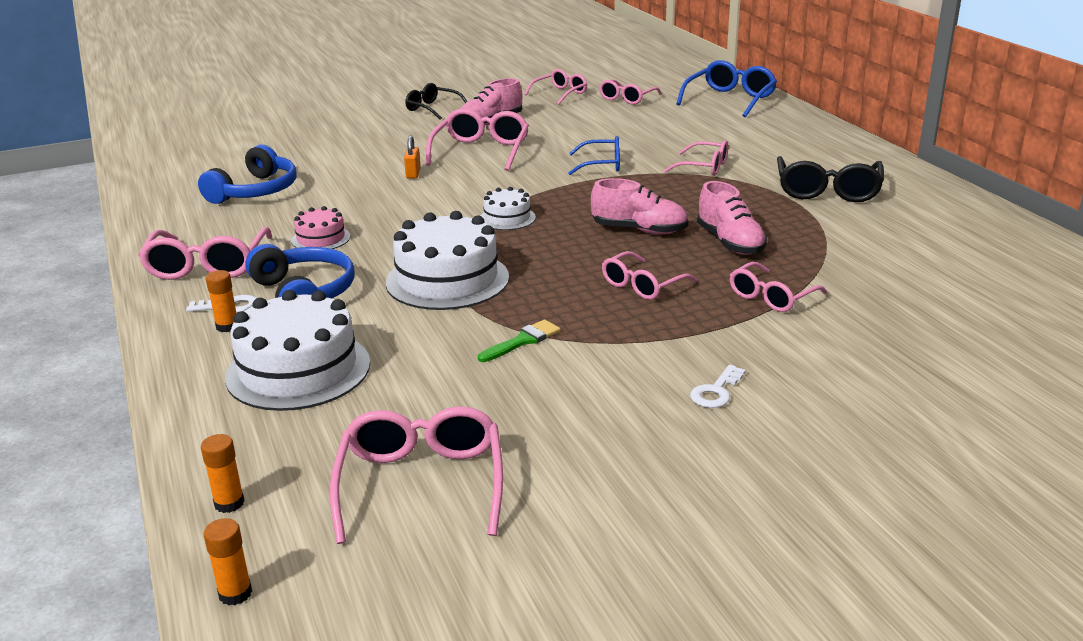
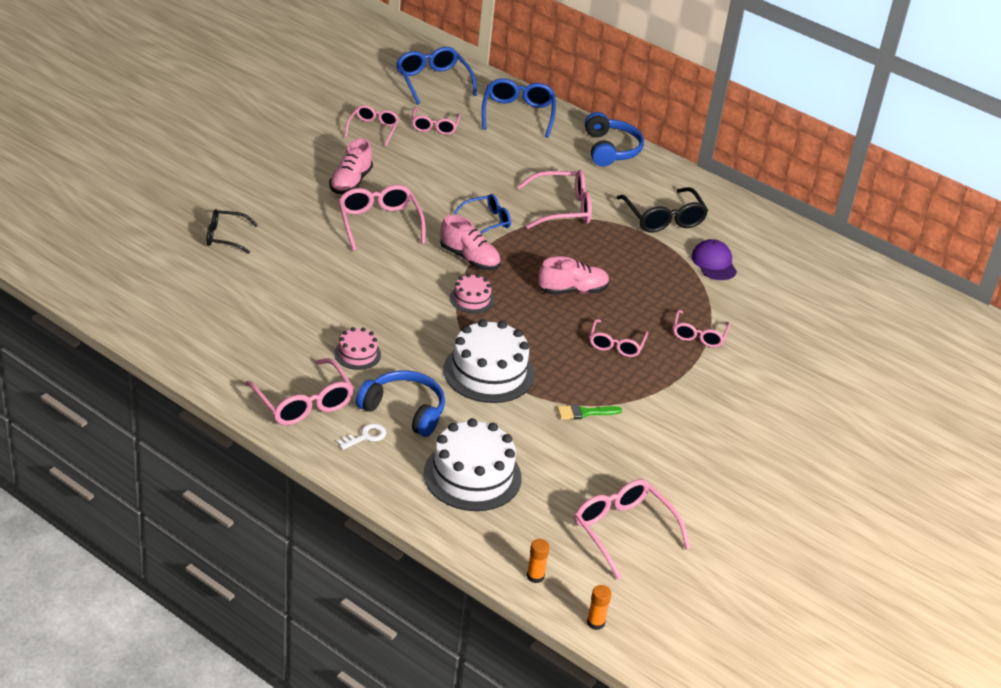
camera: 35 degrees left, 10 degrees up
blue headphones [198,145,296,204] -> blue headphones moved to [585,112,644,166]
orange glue stick [206,270,236,332] -> none
orange padlock [404,136,421,179] -> none
black glasses [405,83,468,119] -> black glasses moved to [206,209,258,254]
green brush [478,319,560,362] -> green brush turned 120 degrees counterclockwise [557,404,622,420]
white cake [480,187,536,230] -> pink cake [450,274,494,313]
pink glasses [664,140,729,176] -> pink glasses [517,170,592,229], size x1.55
white key [690,365,746,408] -> none
pink shoe [697,181,767,255] -> pink shoe moved to [440,215,500,270]
none -> blue glasses [396,47,477,105]
none -> purple cap [691,239,737,280]

